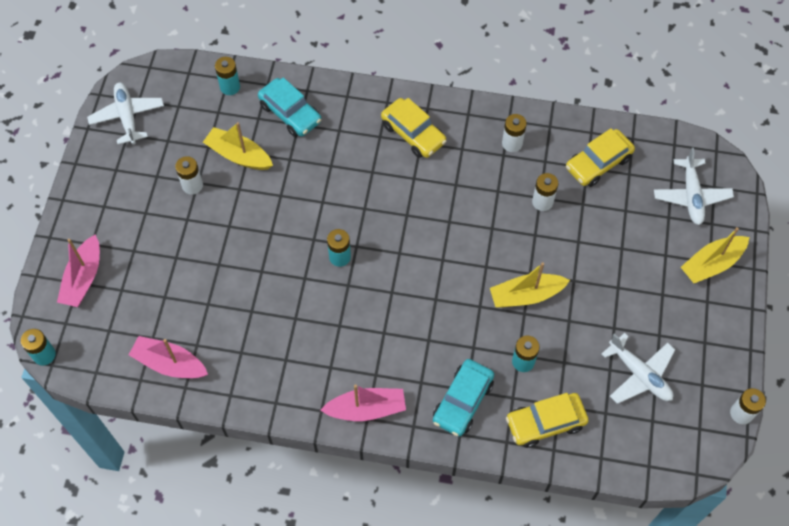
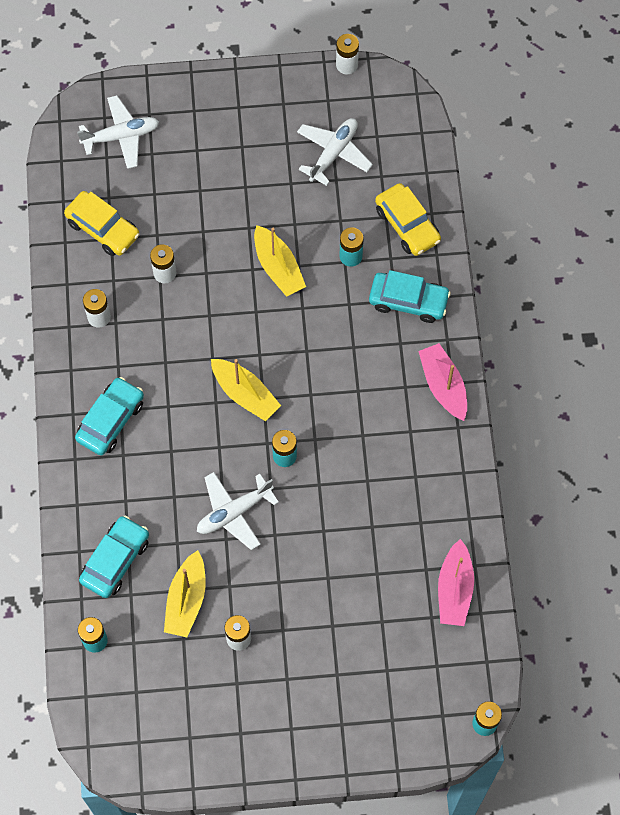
camera: 105 degrees left, 5 degrees up
pink boat [57,234,100,307] -> none
white plane [87,82,164,145] -> white plane moved to [197,472,279,550]
yellow car [381,98,447,158] -> turquoise car [75,377,144,455]
yellow boat [681,227,749,283] -> yellow boat moved to [211,359,281,421]

